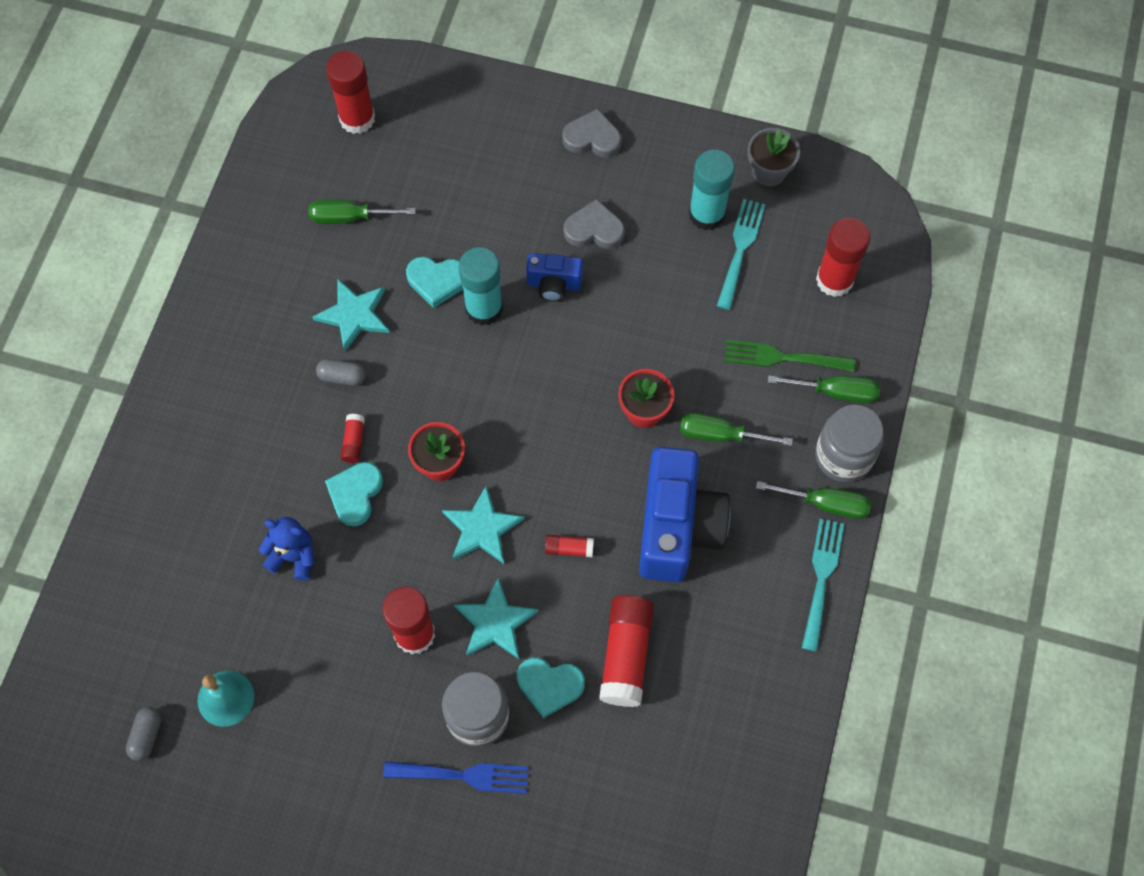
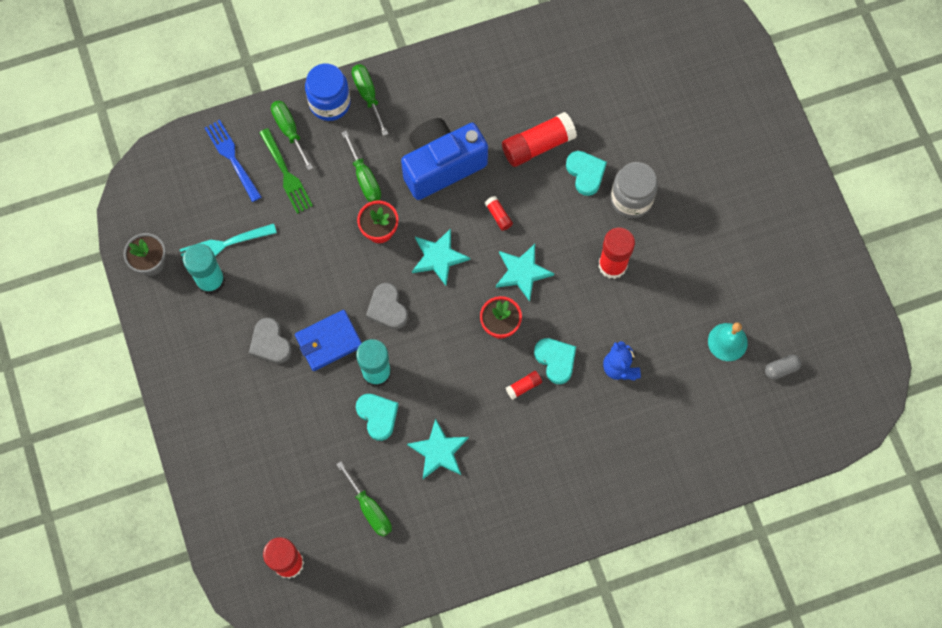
camera: 125 degrees left, 5 degrees up
grey capsule [316,359,366,386] -> none
turquoise heart [325,462,383,526] -> turquoise heart turned 105 degrees counterclockwise [534,338,576,384]
blue fork [383,761,529,794] -> blue fork moved to [205,120,262,202]
turquoise star [454,577,539,659] -> turquoise star moved to [412,229,470,286]
blue camera [526,253,583,301] -> blue wallet [295,310,362,371]
grey heart [562,108,622,158] -> grey heart moved to [366,283,408,330]
turquoise fork [802,519,844,652] -> none
grey jar [815,405,884,482] -> blue jar [305,64,351,121]
red glue stick [816,218,870,297] -> none

